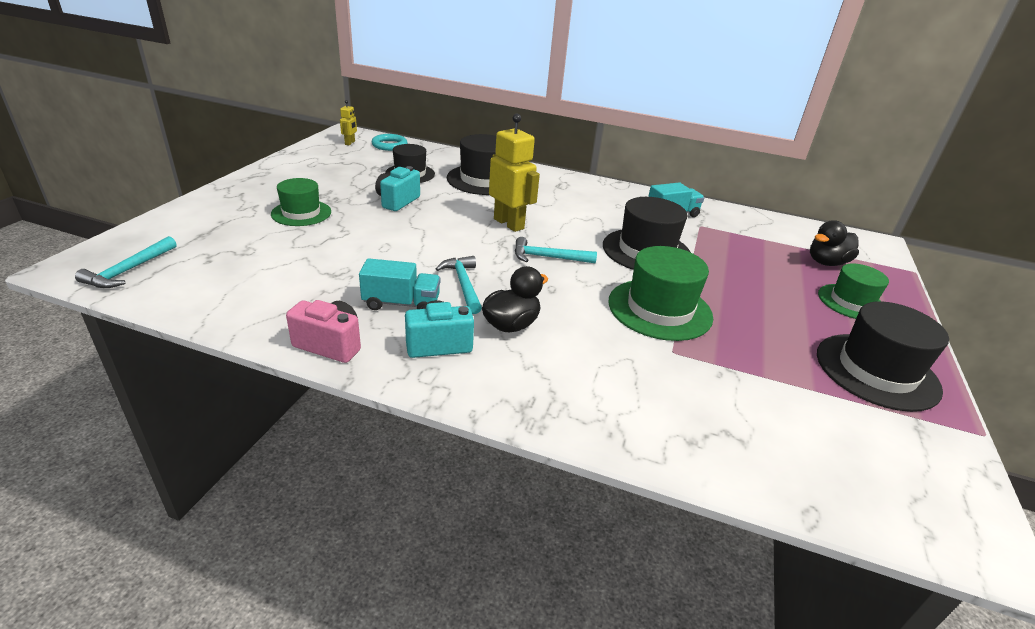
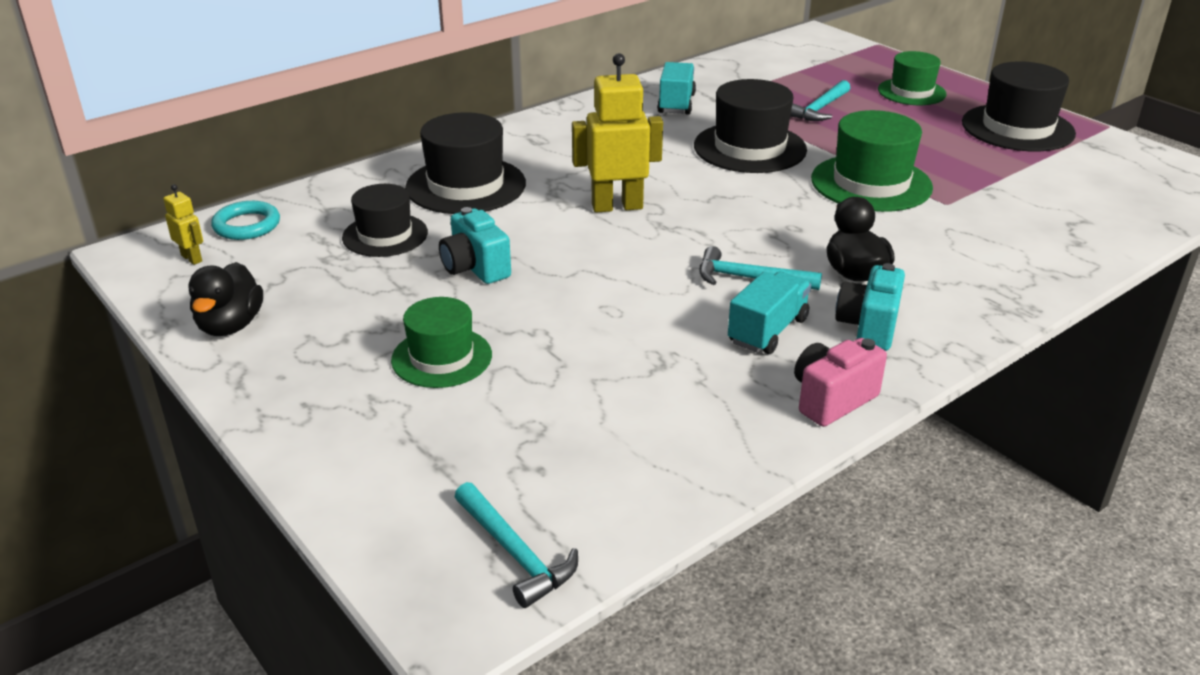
camera: 55 degrees left, 0 degrees up
turquoise hammer [515,237,597,263] -> turquoise hammer moved to [790,80,850,121]
black duck [810,220,859,266] -> black duck moved to [188,262,263,336]

